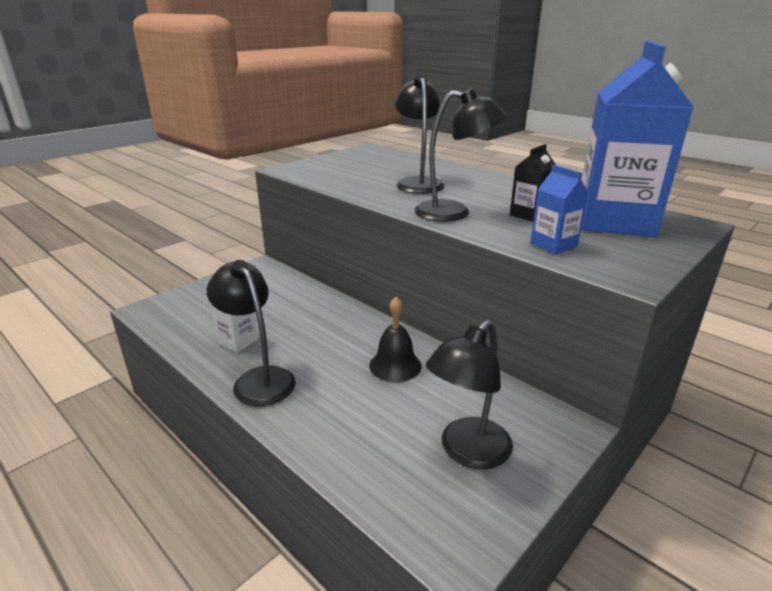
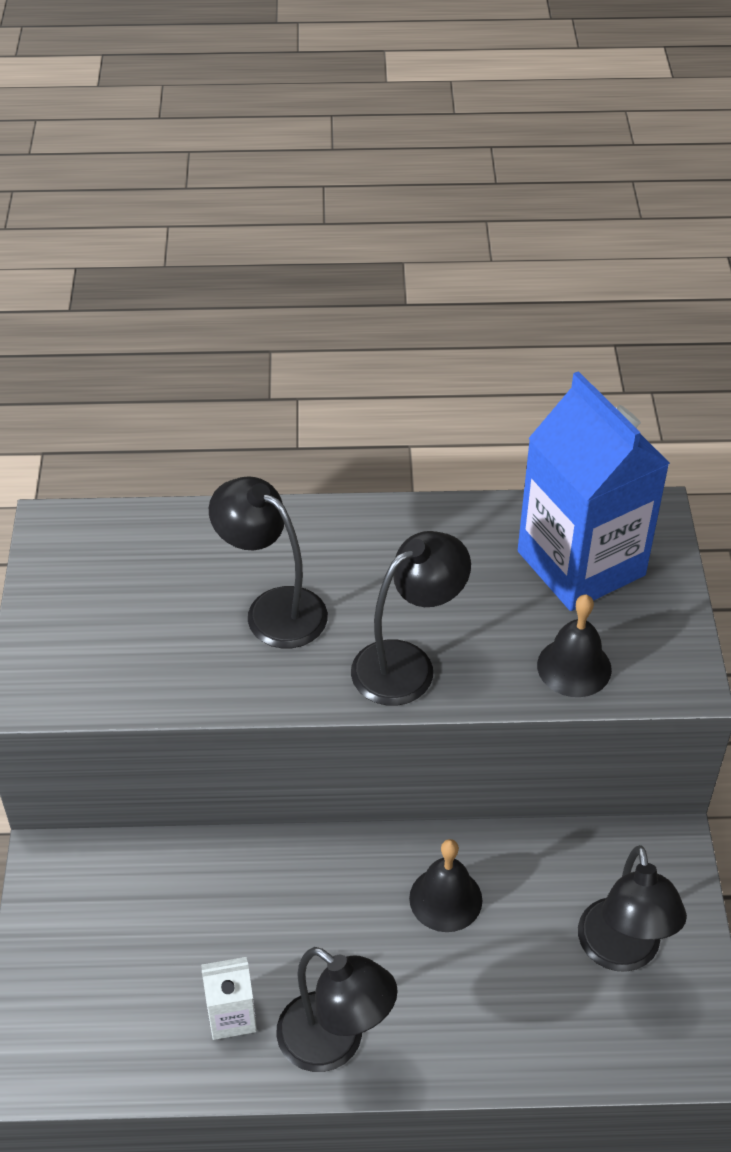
camera: 45 degrees left, 20 degrees up
black lamp [207,260,296,406] -> black lamp turned 150 degrees counterclockwise [276,947,398,1072]
black carton [510,144,556,222] -> none
blue carton [530,165,589,254] -> black bell [537,595,612,697]

